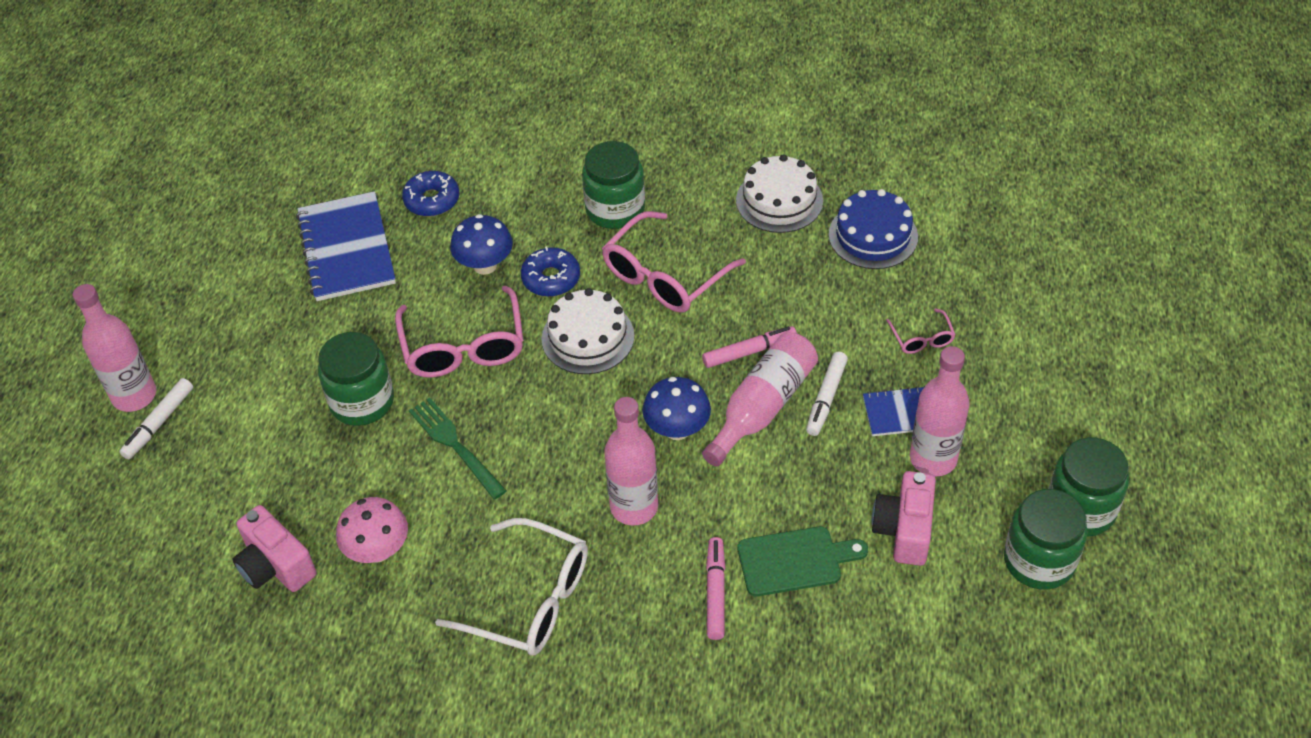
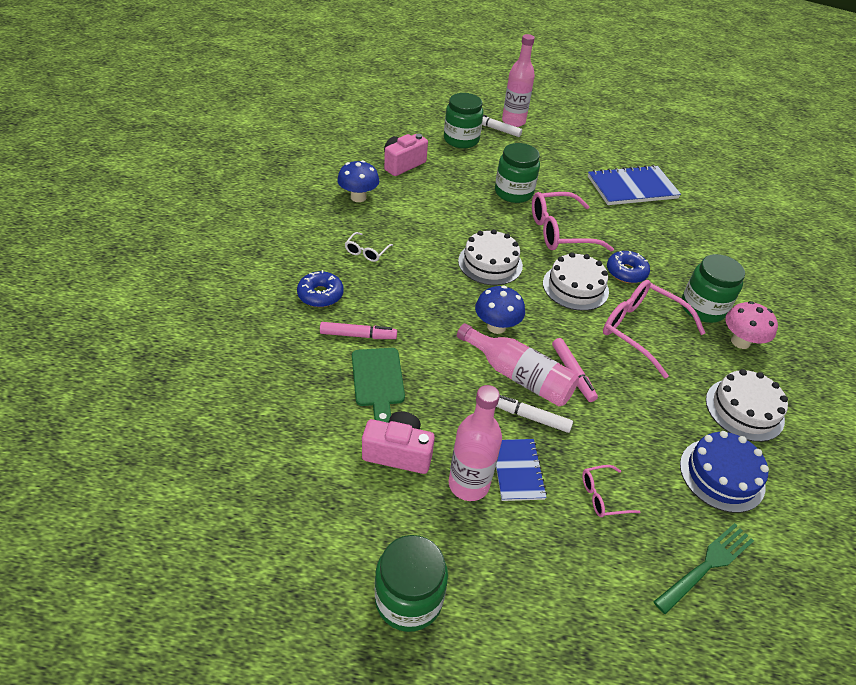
camera: 85 degrees right, 5 degrees down
pink mushroom [336,497,408,563] -> pink mushroom moved to [725,301,778,349]
blue donut [402,171,459,216] -> blue donut moved to [297,270,344,307]
green fork [409,398,507,499] -> green fork moved to [653,523,754,614]
white glasses [435,518,588,655] -> white glasses [345,232,393,262], size x0.48
blue mushroom [450,214,513,275] -> blue mushroom moved to [337,160,380,202]
pink bottle [604,397,658,525] -> none
green jar [1004,489,1087,590] -> green jar moved to [444,93,483,148]
none -> white cake [458,229,523,285]

